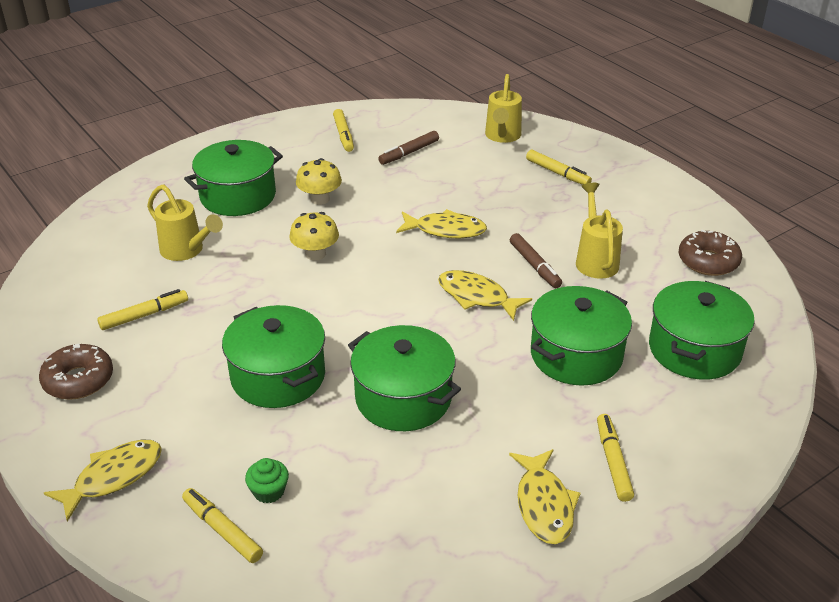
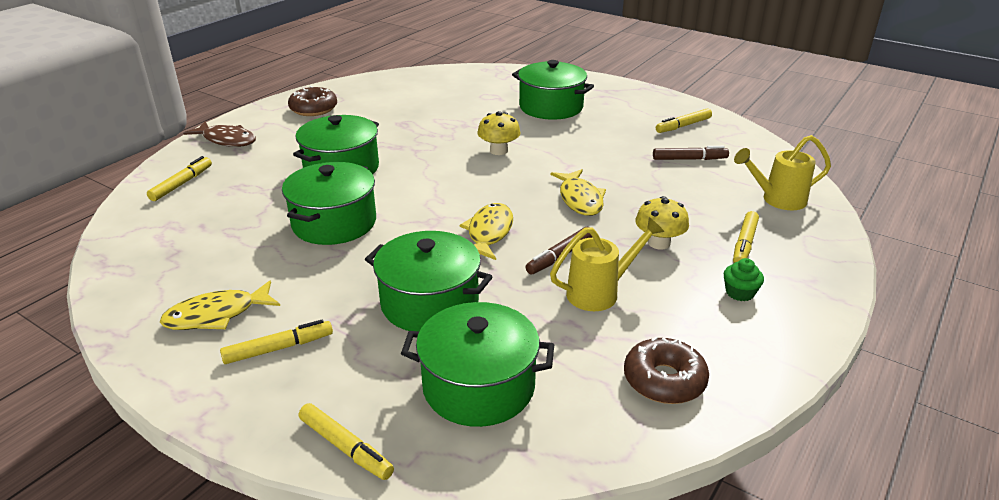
camera: 70 degrees right, 5 degrees down
yellow fish [44,439,162,522] -> brown fish [183,122,256,147]
yellow marker [97,289,188,330] -> yellow marker moved to [299,403,394,480]
yellow watering can [147,184,223,261] -> none
green cupcake [245,458,289,503] -> green cupcake moved to [724,258,764,301]
yellow mushroom [296,158,342,205] -> yellow mushroom moved to [635,196,689,249]
brown marker [378,131,439,165] -> brown marker turned 150 degrees clockwise [653,146,729,160]

